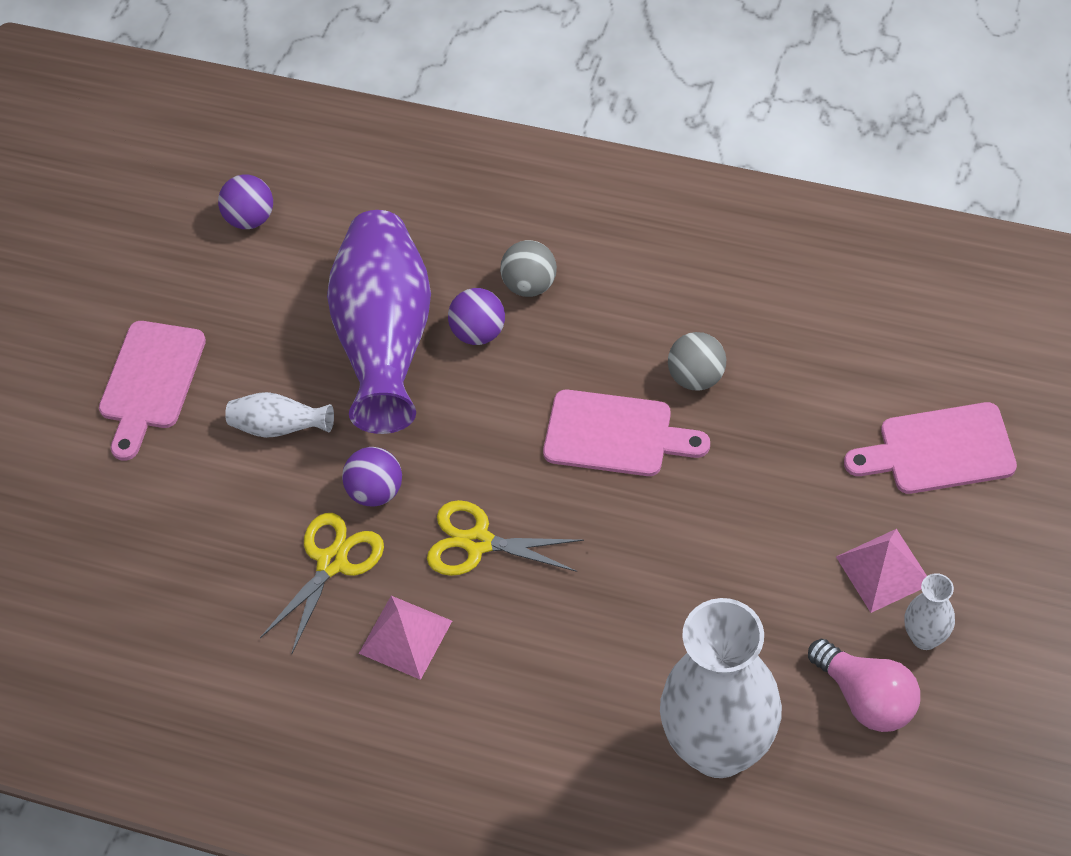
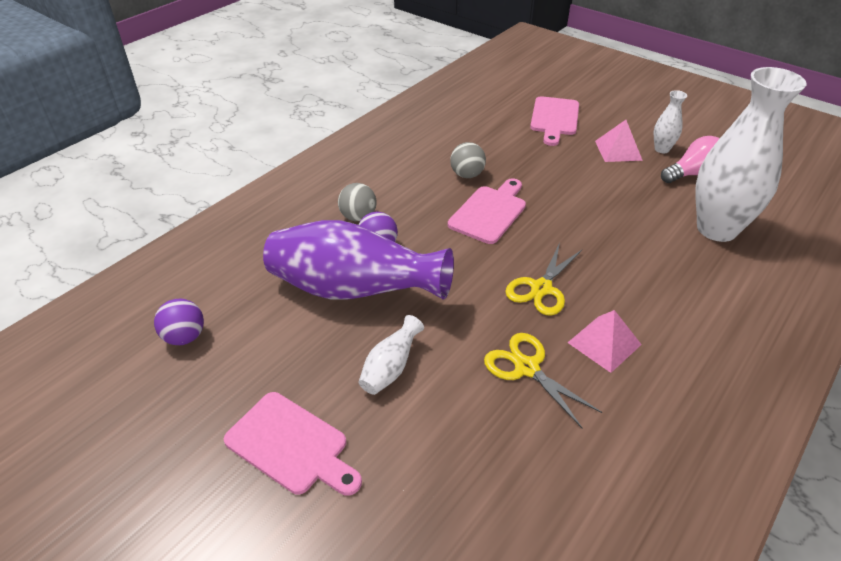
camera: 75 degrees left, 15 degrees down
purple ball [342,447,402,507] -> none

